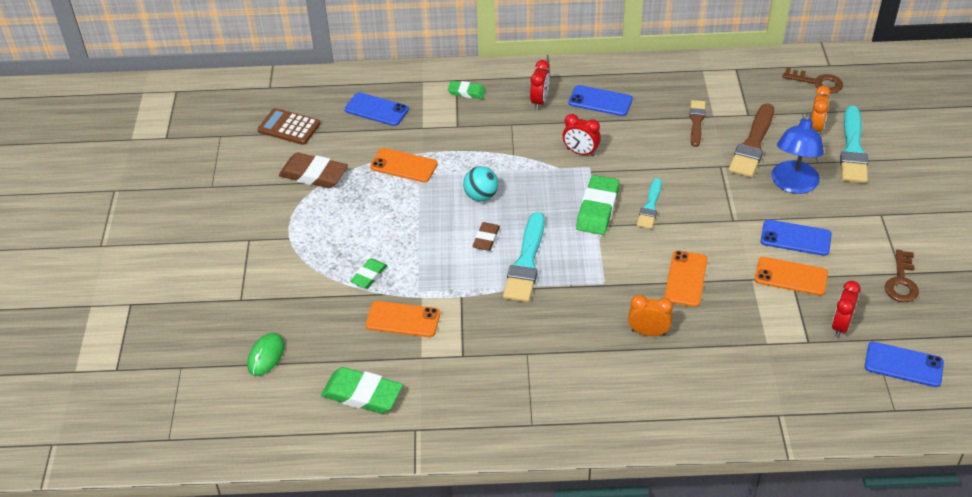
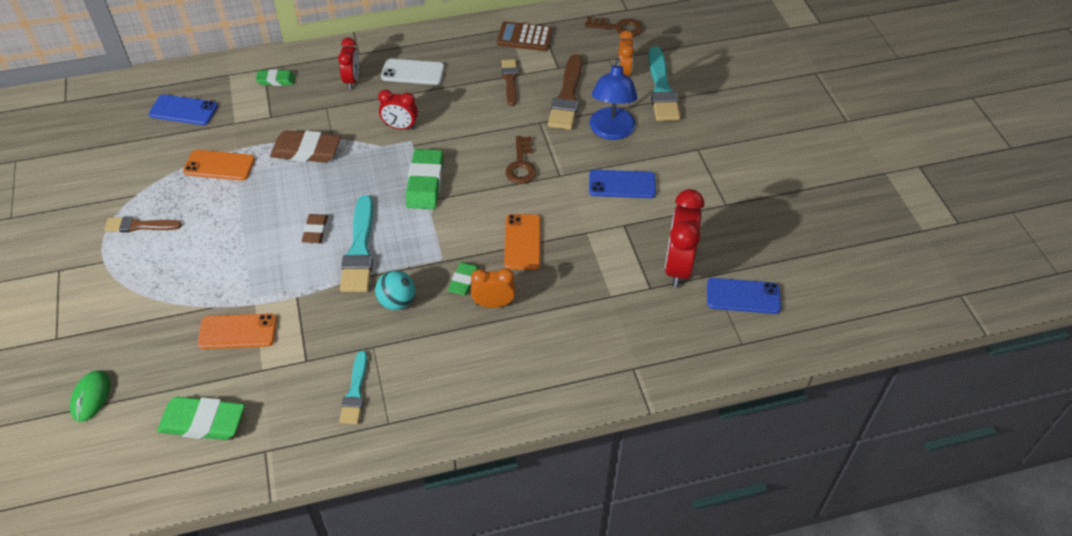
camera: 15 degrees left, 5 degrees up
brown calculator [258,108,320,145] -> brown calculator moved to [497,21,553,51]
brown eraser [279,153,348,188] -> brown eraser moved to [270,130,341,163]
green eraser [350,258,387,289] -> green eraser moved to [448,262,479,295]
turquoise ball [463,166,498,201] -> turquoise ball moved to [375,270,415,310]
blue phone [569,85,633,116] -> white phone [381,59,444,85]
turquoise brush [637,178,662,229] -> turquoise brush moved to [339,351,368,424]
orange phone [755,257,828,296] -> none
red clock [832,281,861,337] -> red clock [665,189,704,287], size x1.69
brown key [885,250,919,302] -> brown key moved to [505,136,536,184]
none -> brown brush [104,216,182,232]

